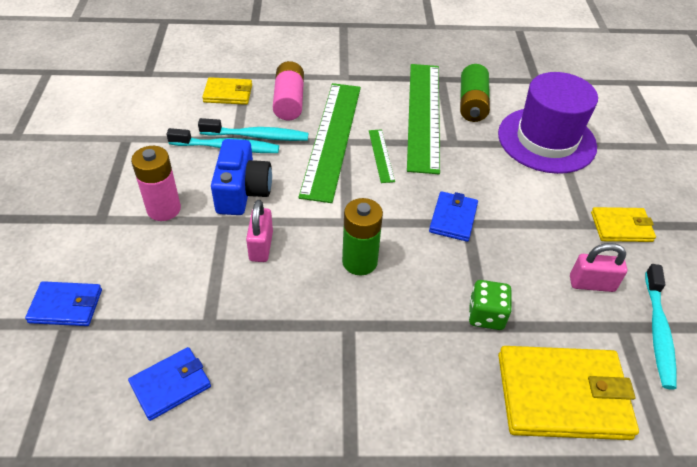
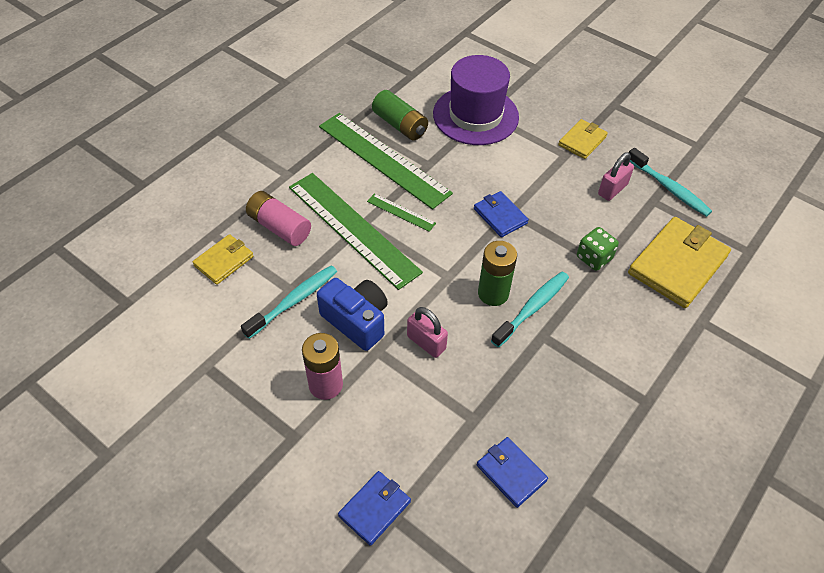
camera: 50 degrees left, 5 degrees up
blue wallet [128,347,211,421] -> blue wallet turned 45 degrees counterclockwise [477,437,548,508]
turquoise toothbrush [198,118,308,141] -> turquoise toothbrush moved to [491,272,569,347]

